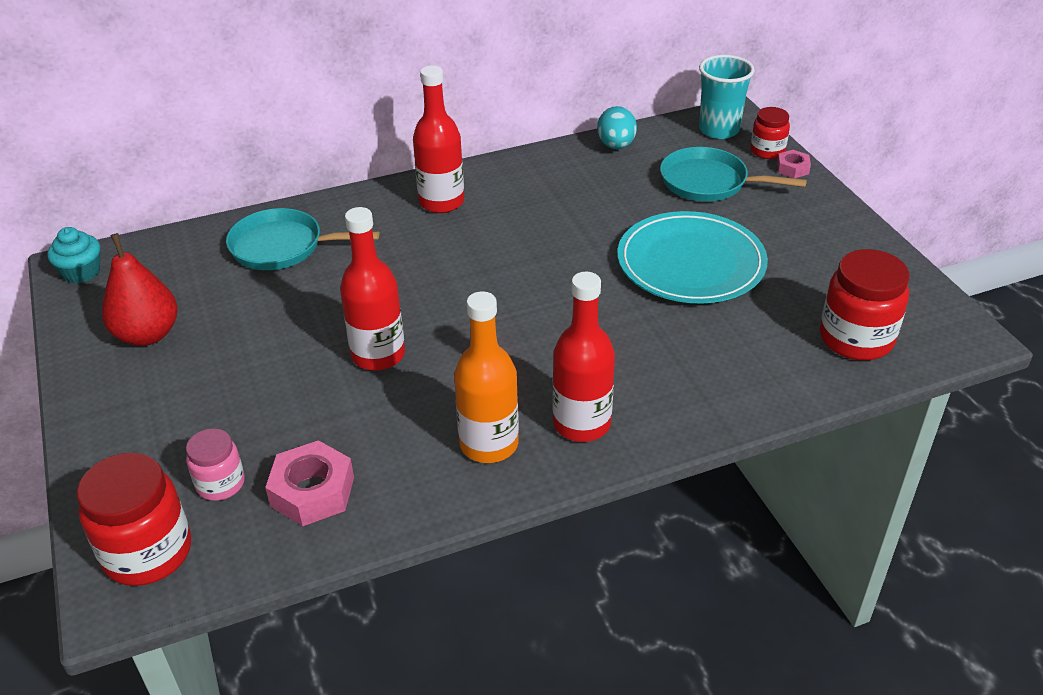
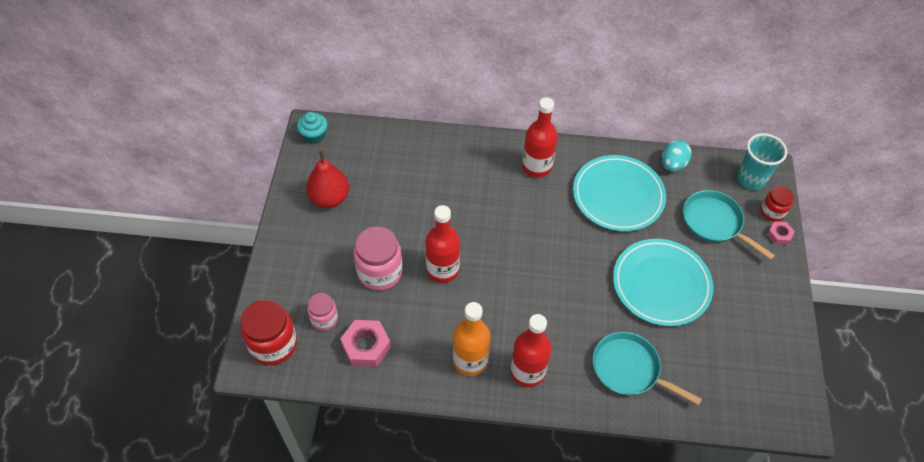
camera: 25 degrees right, 15 degrees up
turquoise pan [226,208,379,270] -> turquoise pan moved to [593,332,702,405]
red jar [820,249,910,361] -> none
none -> pink jar [354,227,403,291]
none -> turquoise plate [573,155,666,232]

